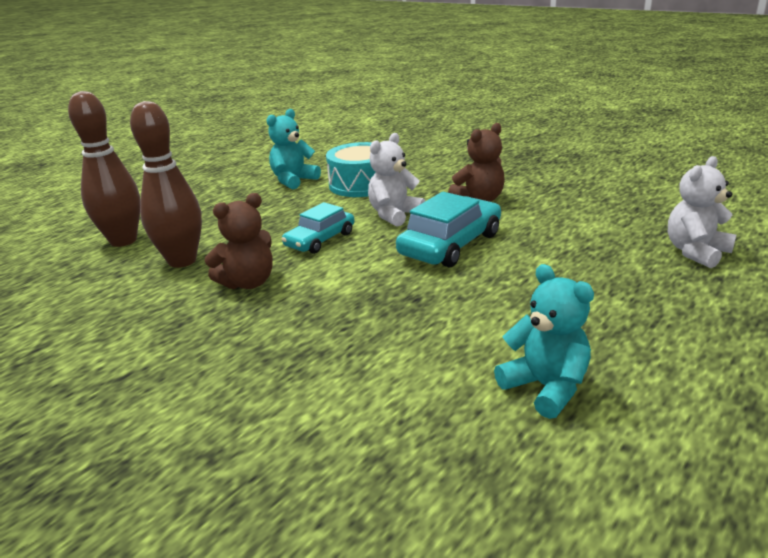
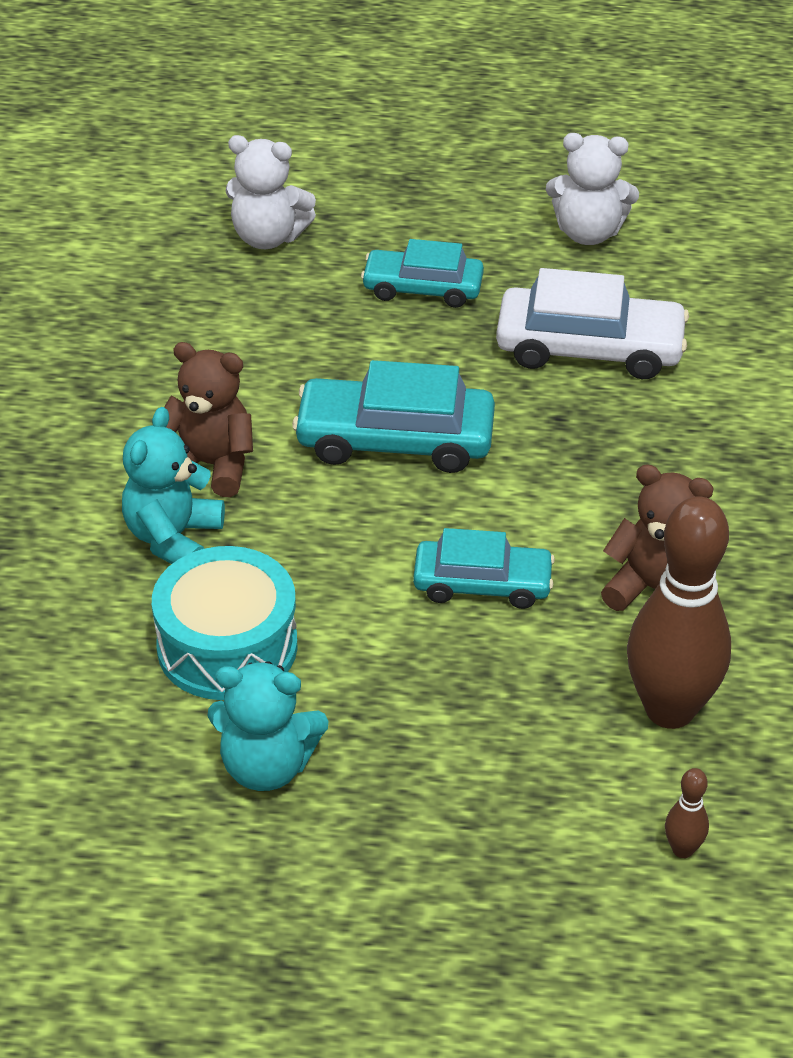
camera: 125 degrees left, 15 degrees up
brown bowling pin [68,91,140,247] -> brown bowling pin [665,768,709,858], size x0.41
white teddy bear [368,133,425,227] -> white teddy bear moved to [546,133,639,245]
turquoise teddy bear [494,264,594,419] -> turquoise teddy bear moved to [122,407,225,564]
none -> turquoise car [361,239,484,308]
none -> white car [496,268,689,379]

